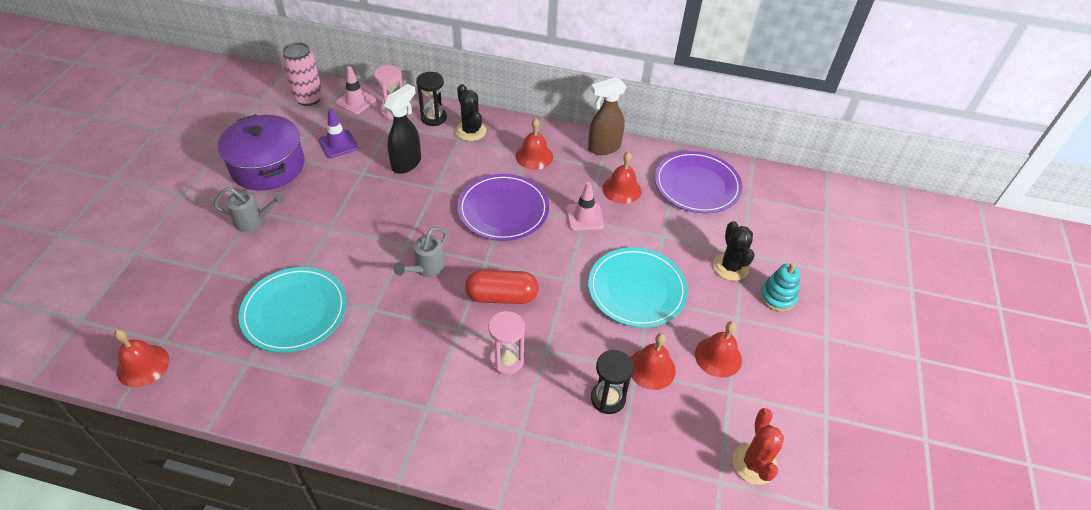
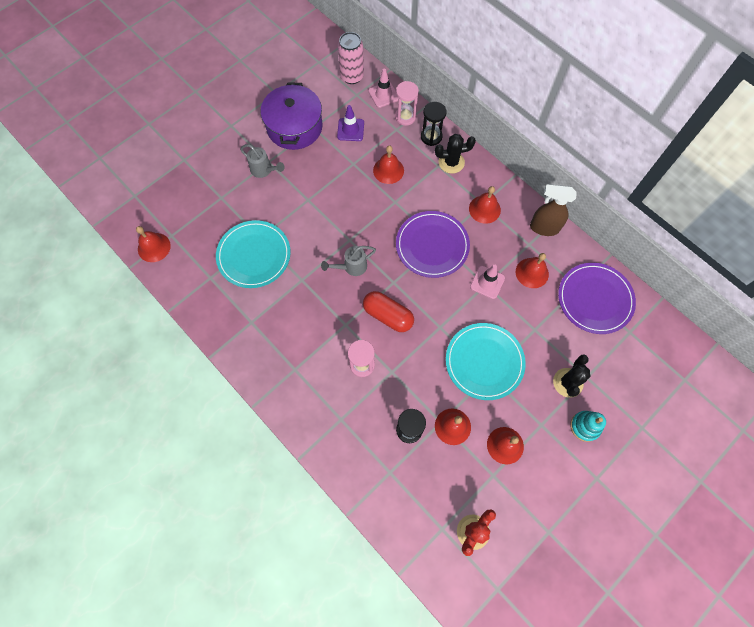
camera: 35 degrees right, 20 degrees up
black spray bottle [384,84,421,174] -> red bell [373,145,404,184]
black cactus [455,84,486,141] -> black cactus turned 75 degrees clockwise [435,134,476,174]

